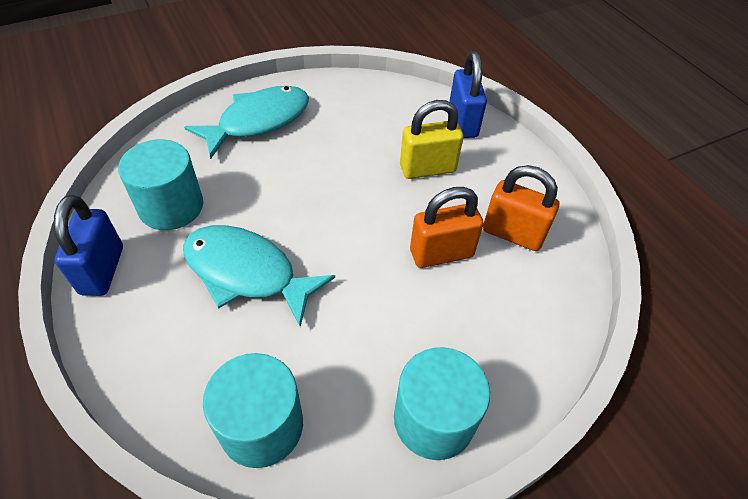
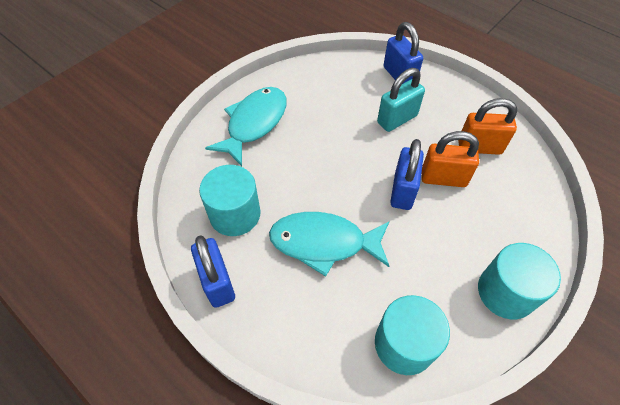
camera: 20 degrees left, 5 degrees up
yellow padlock [400,100,463,179] -> turquoise padlock [377,68,425,132]
orange padlock [410,187,484,268] -> orange padlock turned 45 degrees clockwise [422,131,479,187]
none -> blue padlock [390,139,424,210]

